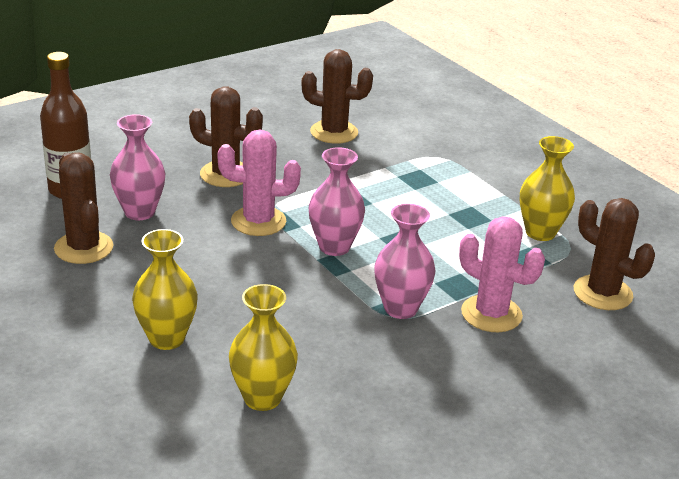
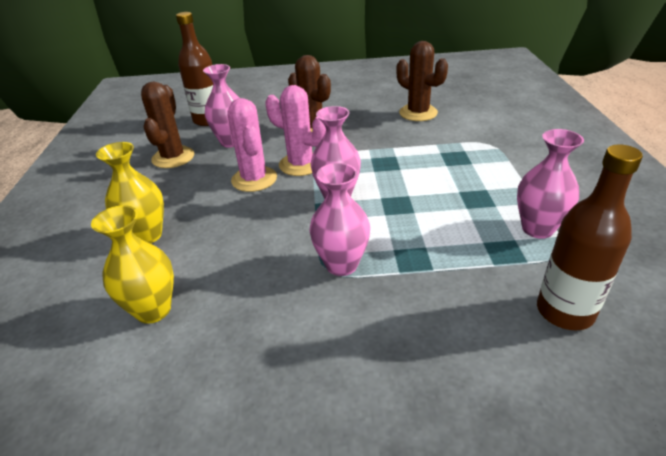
camera: 35 degrees right, 5 degrees up
pink cactus [459,216,545,332] -> pink cactus moved to [228,98,277,192]
yellow vase [520,136,575,241] -> pink vase [517,129,584,239]
brown cactus [574,198,655,310] -> brown bottle [537,144,643,330]

